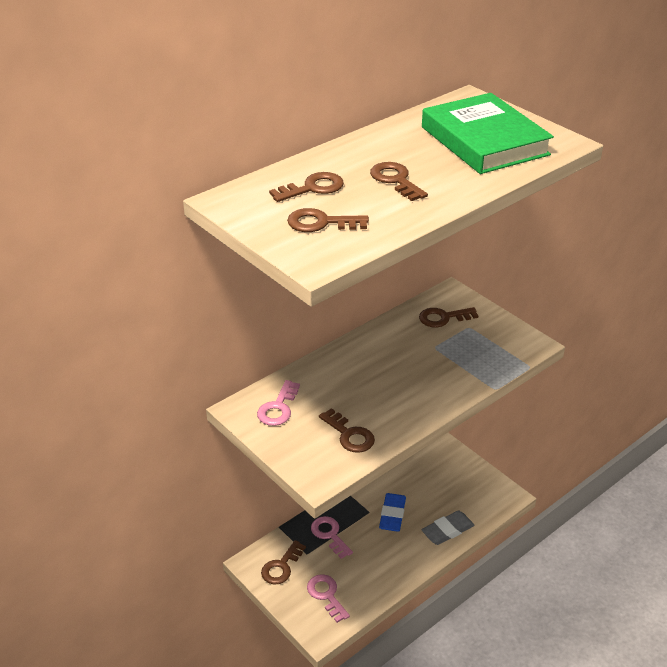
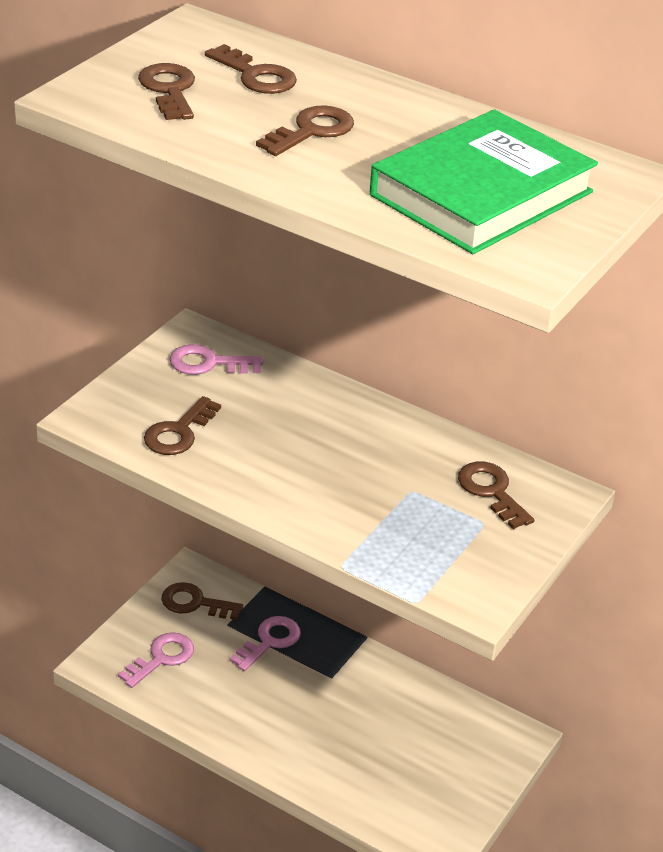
camera: 70 degrees right, 0 degrees up
blue eraser [379,493,406,532] -> none
grey eraser [421,510,475,545] -> none

